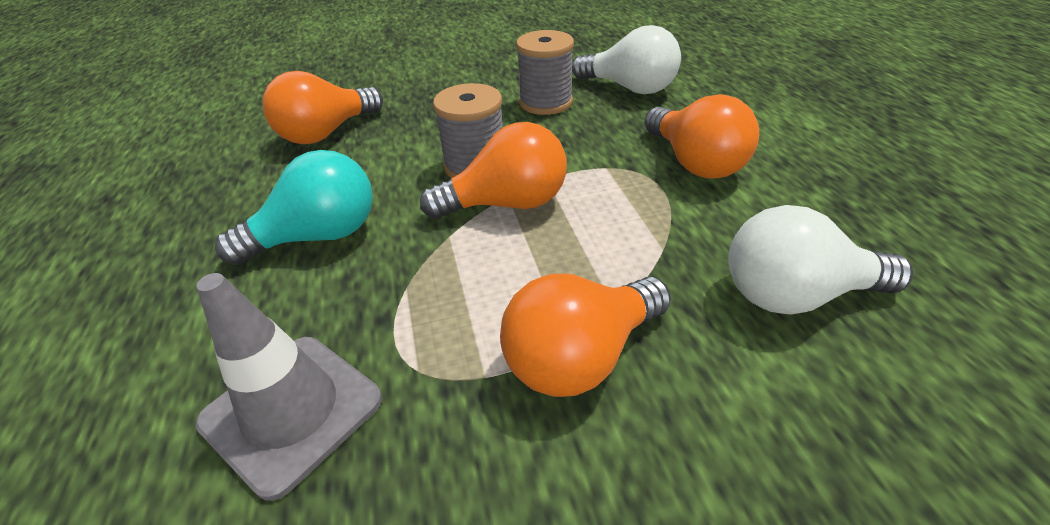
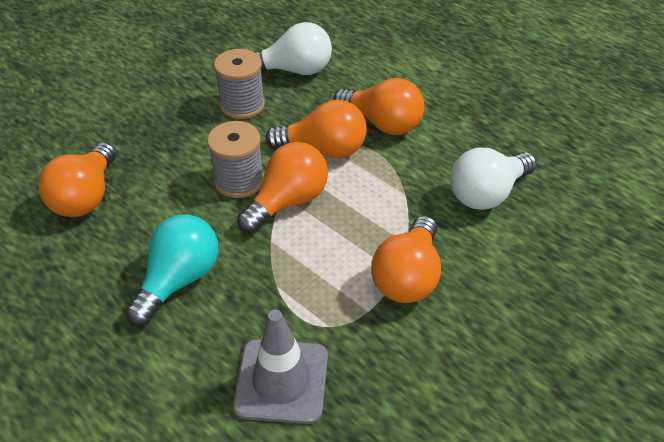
camera: 35 degrees left, 5 degrees up
none -> orange light bulb [265,99,367,158]

